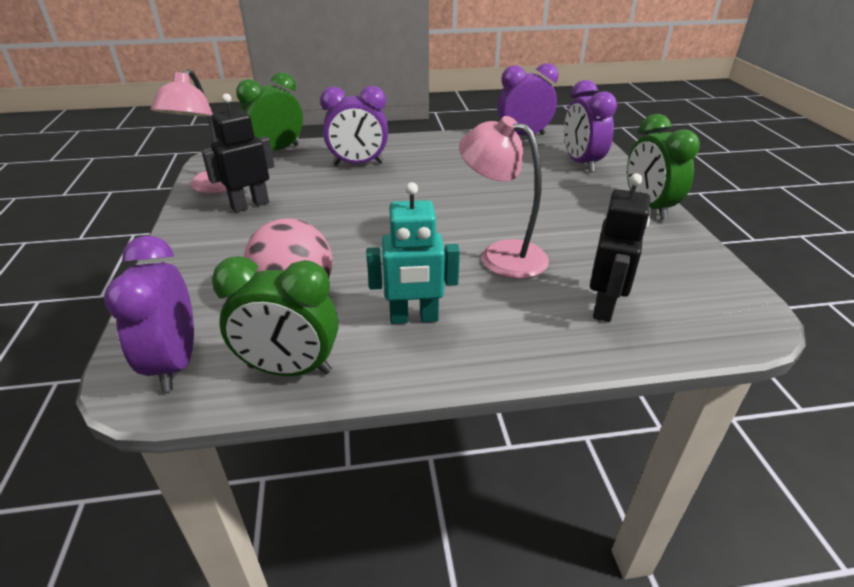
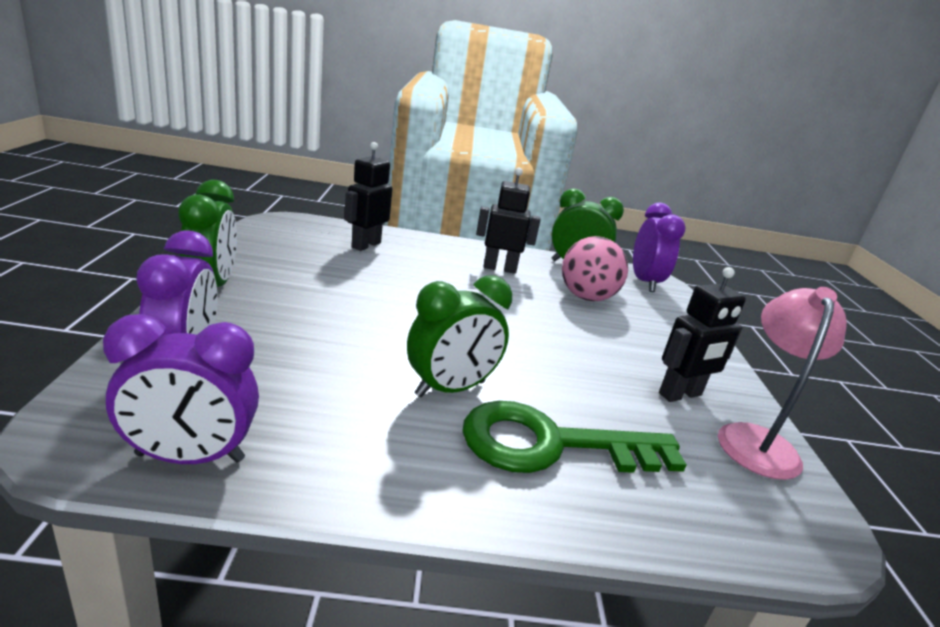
camera: 175 degrees left, 10 degrees down
green clock [236,72,303,151] -> green clock moved to [407,275,512,397]
purple clock [320,86,388,165] -> green key [462,401,687,473]
turquoise robot [366,182,460,324] -> black robot [476,168,541,274]
pink lamp [459,116,549,279] -> none

